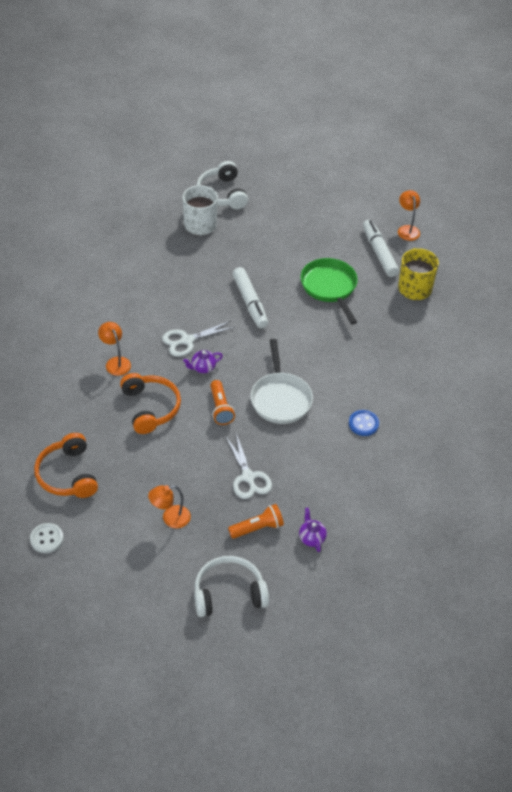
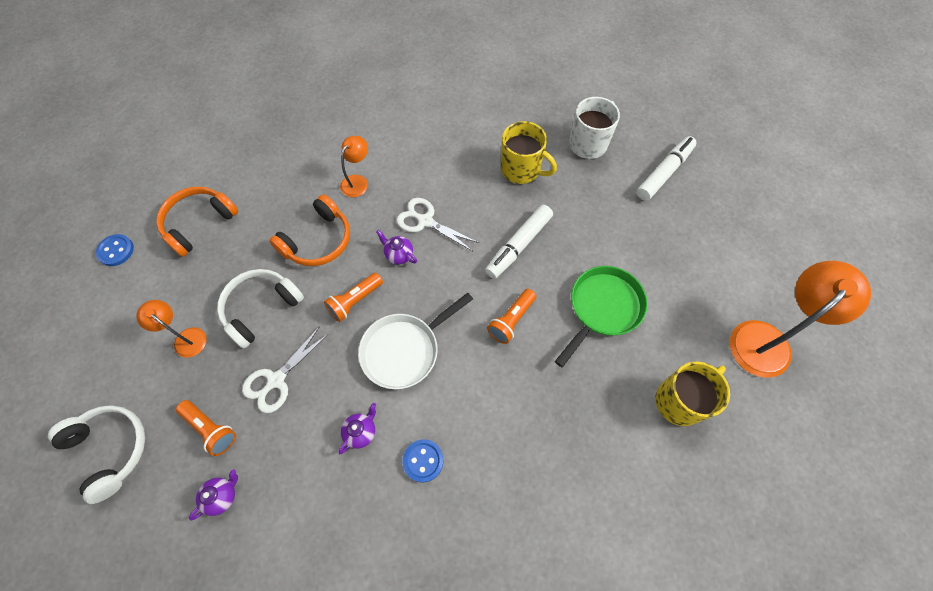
camera: 60 degrees right, 15 degrees up
white button [30,523,64,553] -> blue button [95,234,134,266]
white headphones [196,161,248,209] -> white headphones moved to [217,269,304,349]
white marker [363,220,399,277] -> white marker moved to [637,136,697,201]
orange lamp [398,190,420,241] -> orange lamp [730,261,871,378], size x1.88
none -> purple teapot [338,403,376,454]
none -> orange flashlight [487,289,536,344]
none -> yellow mug [501,121,557,184]

